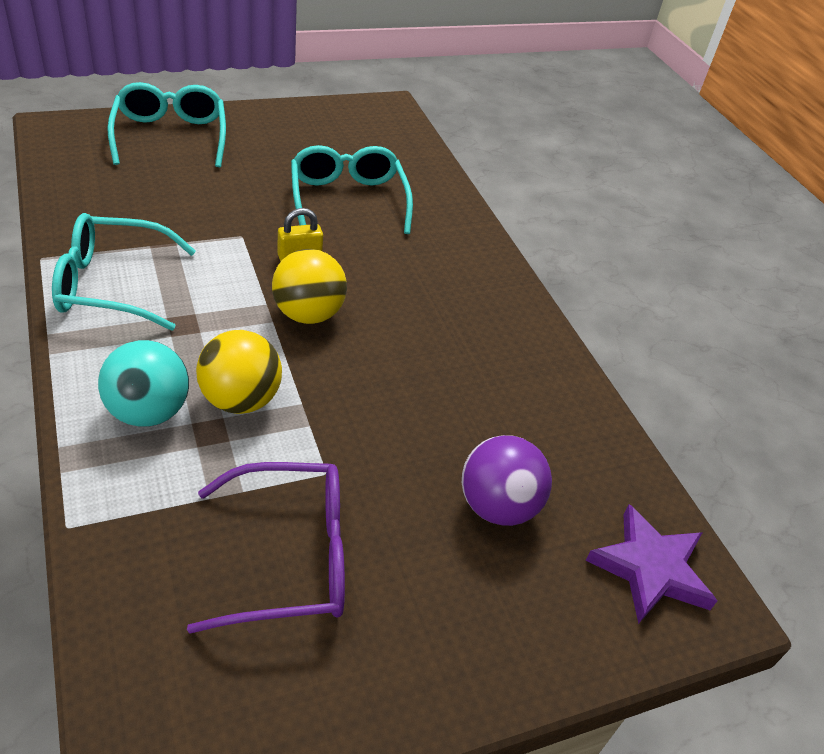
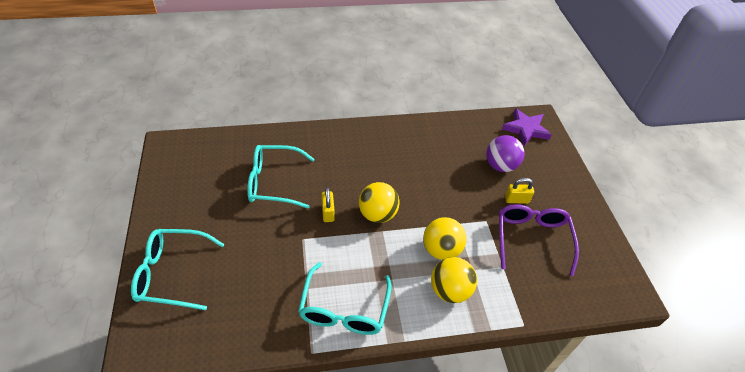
camera: 75 degrees left, 5 degrees up
turquoise ball [98,340,189,427] -> yellow ball [431,257,477,303]
none -> yellow padlock [505,178,534,204]

